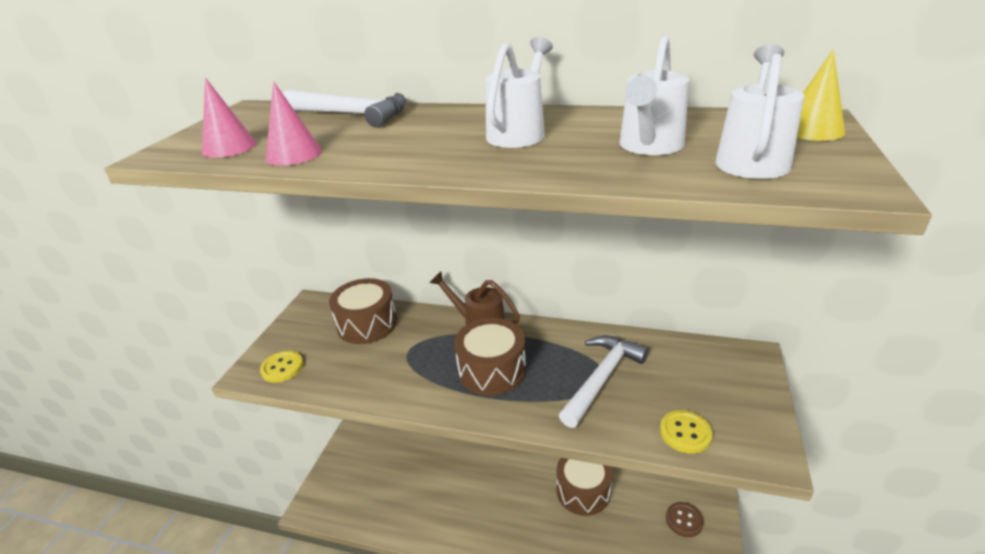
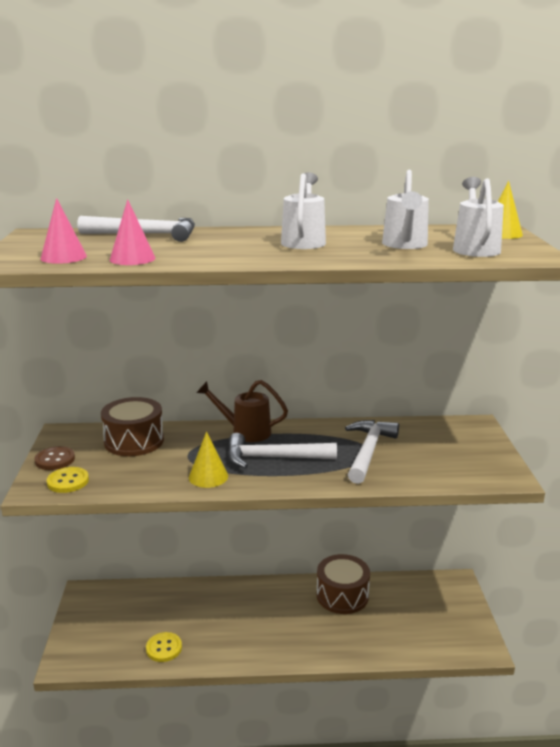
camera: 20 degrees left, 10 degrees down
brown drum [454,318,526,396] -> white hammer [228,433,337,469]
yellow button [660,410,713,454] -> yellow button moved to [146,632,182,662]
brown button [666,502,703,537] -> brown button moved to [35,446,75,470]
none -> yellow cone [189,431,228,488]

